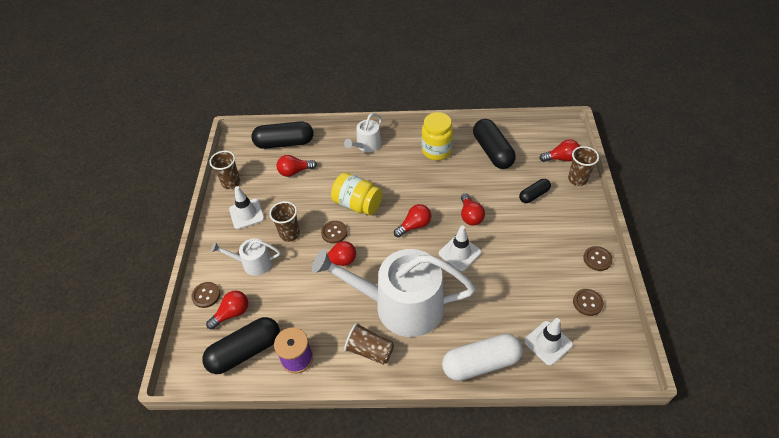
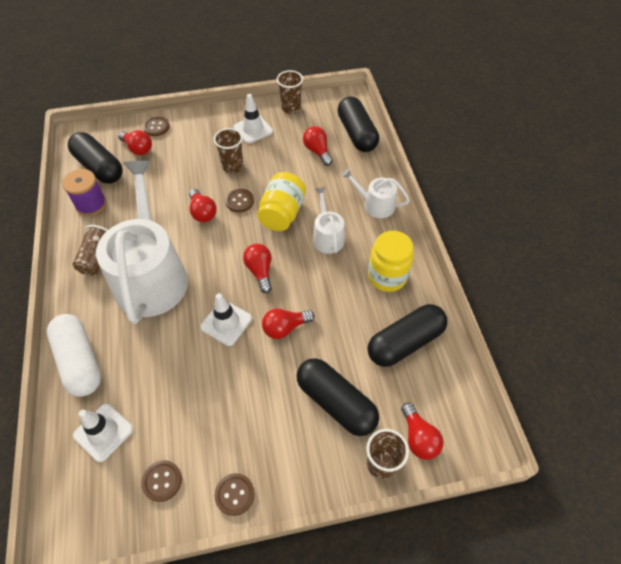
camera: 75 degrees right, 5 degrees up
white watering can [211,238,280,276] -> white watering can moved to [313,187,345,254]
red light bulb [394,204,431,237] -> red light bulb turned 150 degrees counterclockwise [243,244,272,293]
black capsule [519,179,551,203] -> black capsule [297,358,379,436], size x1.80

